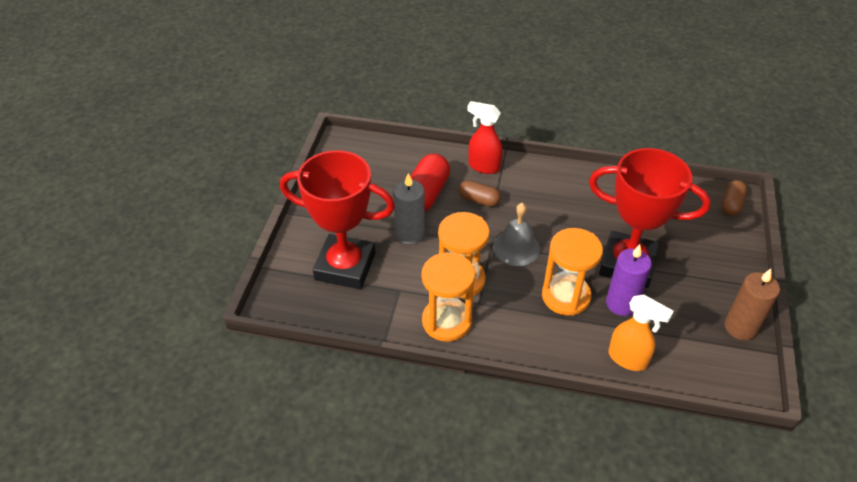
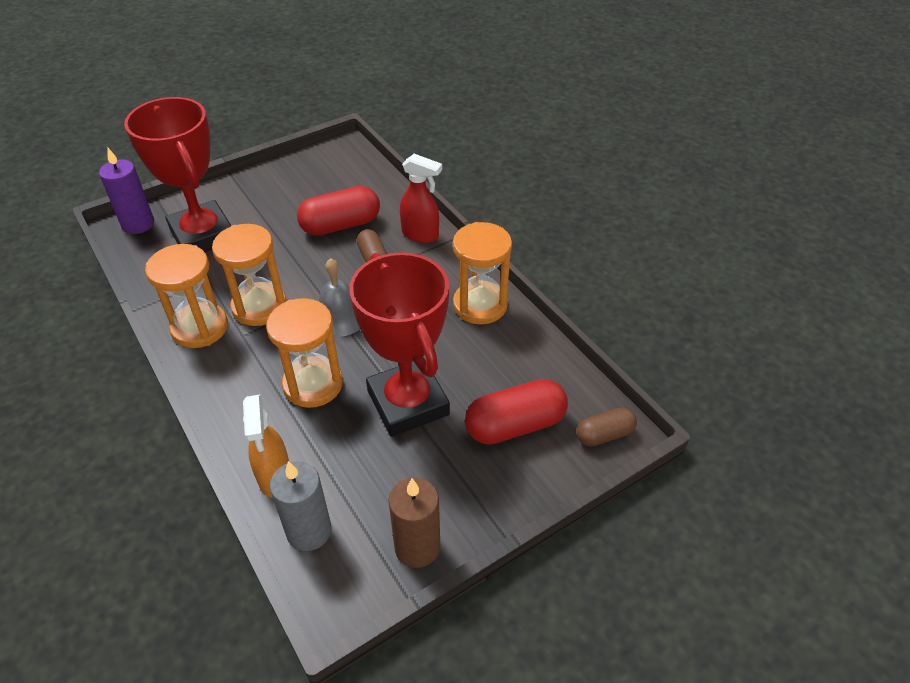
camera: 45 degrees right, 0 degrees up
grey candle [393,173,425,244] -> grey candle moved to [270,461,332,551]
red spray bottle [467,101,503,174] -> red spray bottle turned 135 degrees clockwise [400,154,442,243]
purple candle [606,244,652,316] -> purple candle moved to [99,147,154,234]
none -> orange hourglass [453,222,512,324]
none -> red capsule [465,379,568,445]

